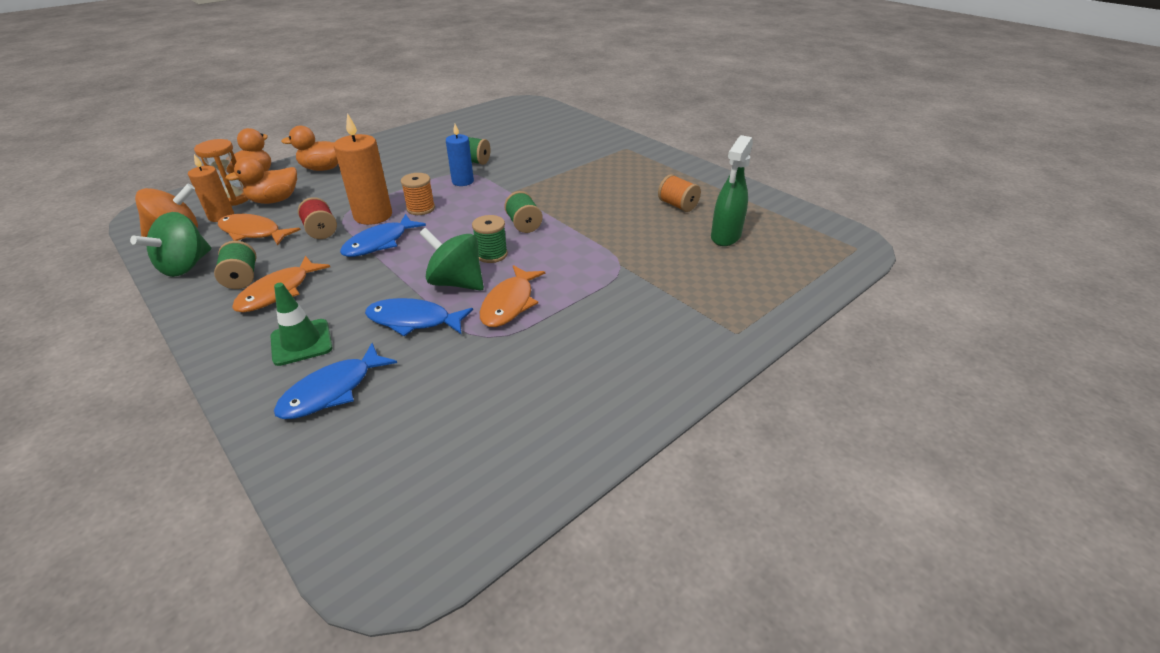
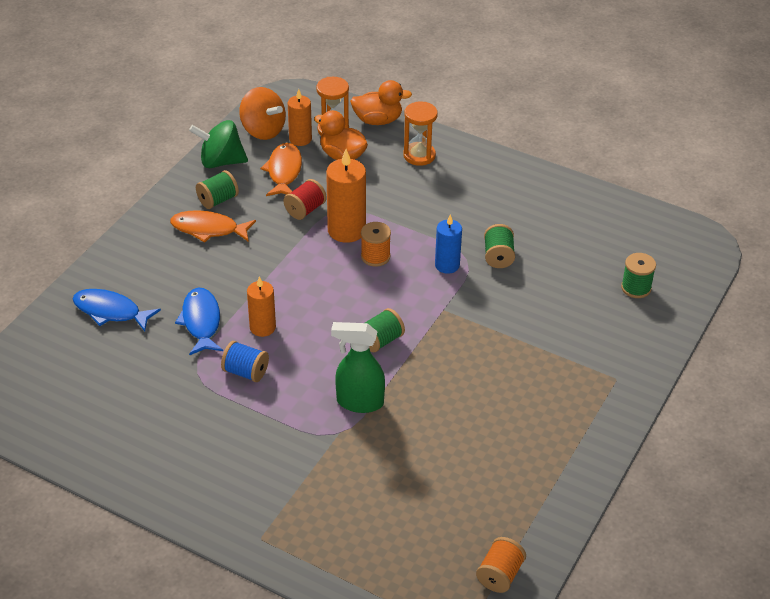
camera: 70 degrees right, 5 degrees up
green traffic cone [270,283,333,366] -> none
orange duck [281,126,338,171] -> orange hourglass [403,102,438,166]
blue fish [340,214,426,257] -> none
green spinning top [419,228,484,291] -> orange candle [247,276,276,337]
green spool [472,215,508,263] -> green spool moved to [621,253,656,298]
orange fish [480,265,545,327] -> blue spool [221,341,269,382]
orange spool [658,174,701,212] -> orange spool moved to [476,537,526,593]
green spray bottle [711,135,753,246] -> green spray bottle moved to [331,322,385,413]

